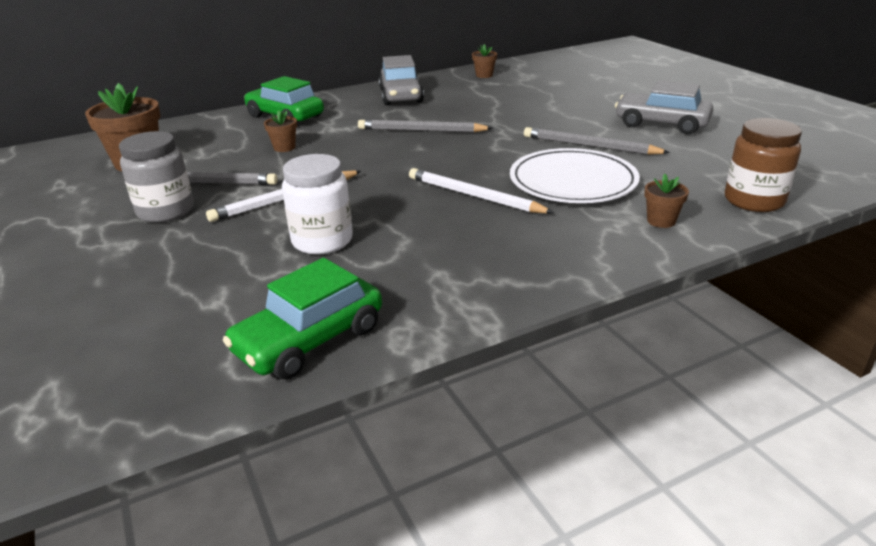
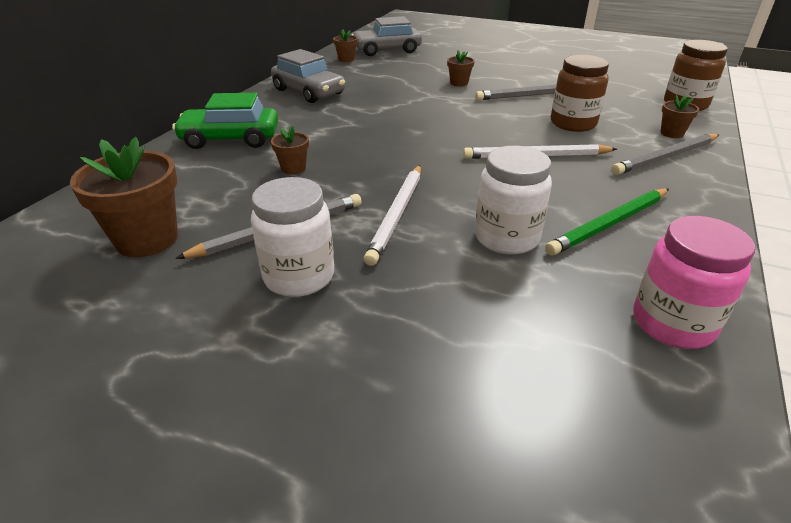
camera: 40 degrees left, 5 degrees up
grey jar [119,131,194,223] -> white jar [251,177,334,297]
green car [223,258,382,379] -> pink jar [633,216,755,349]
grey pencil [358,120,493,132] -> grey pencil moved to [612,134,719,175]
white plate [510,148,640,203] -> brown jar [551,55,609,132]
grey car [615,81,713,134] -> grey car moved to [352,16,422,56]
none -> brown flower pot [447,50,475,87]
none -> green pencil [545,188,669,256]

